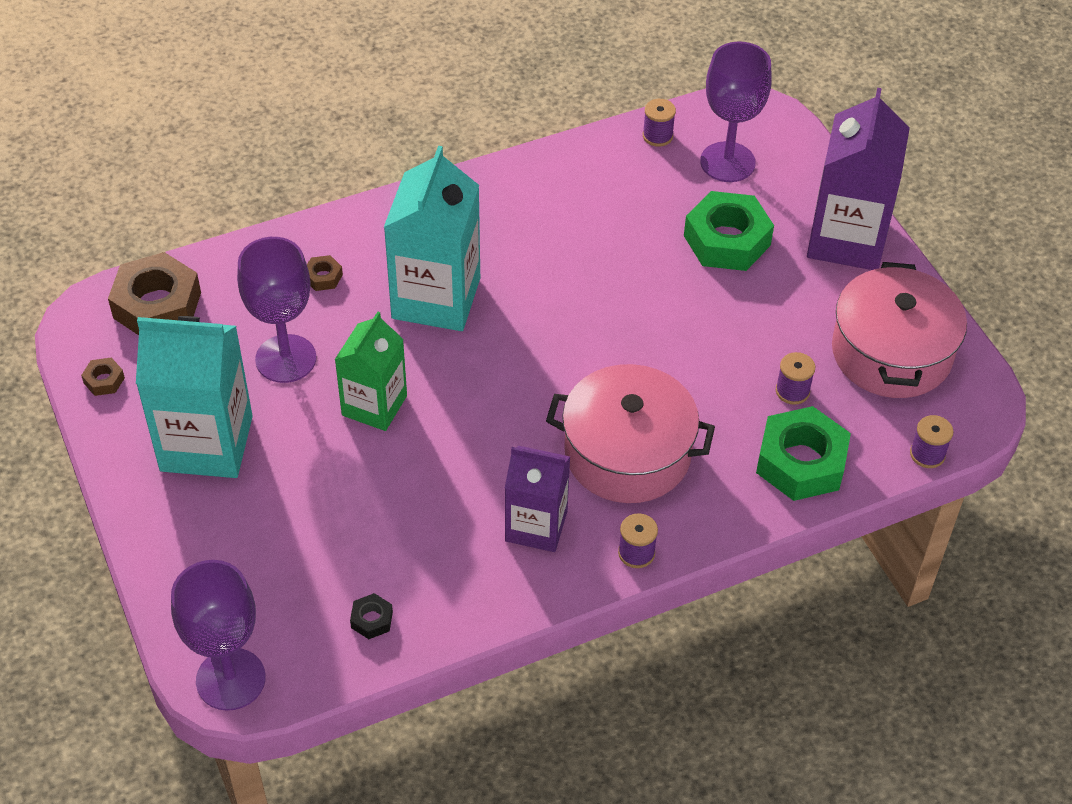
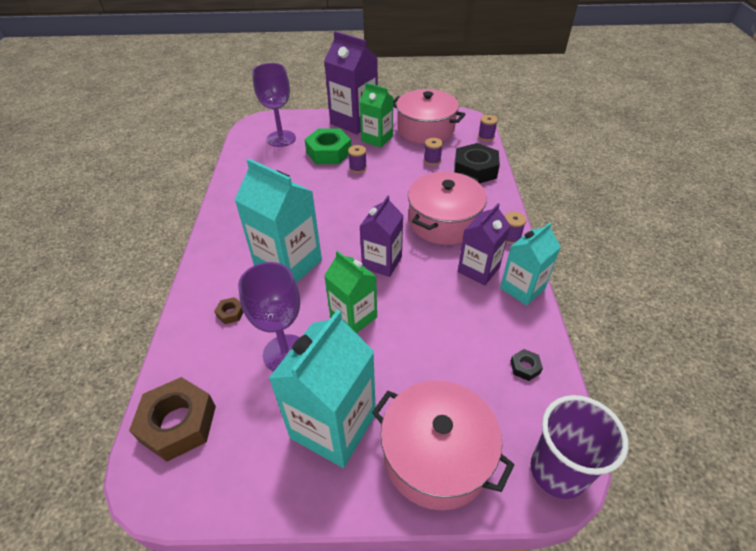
camera: 65 degrees left, 5 degrees down
brown nut [81,357,125,396] -> none
purple goblet [171,560,266,711] -> purple cup [531,395,628,499]
purple spool [643,99,676,147] -> purple spool moved to [348,145,367,173]
green nut [756,406,851,501] -> black nut [454,143,500,184]
none -> purple carton [359,196,403,277]
none -> green carton [360,83,393,148]
none -> pink pot [372,380,514,510]
none -> turquoise carton [500,222,561,306]

